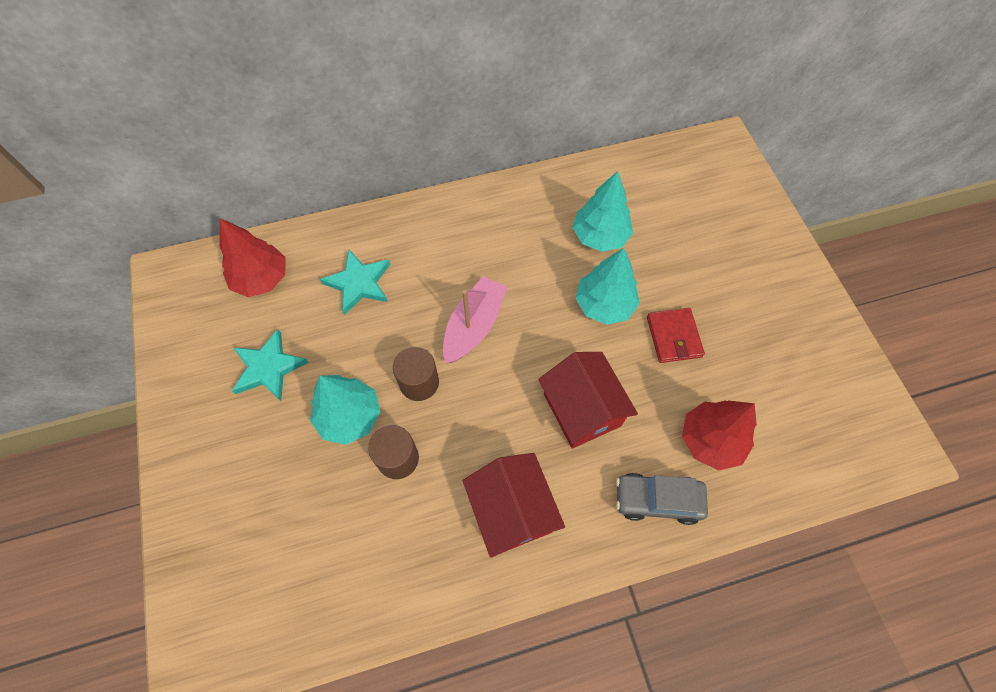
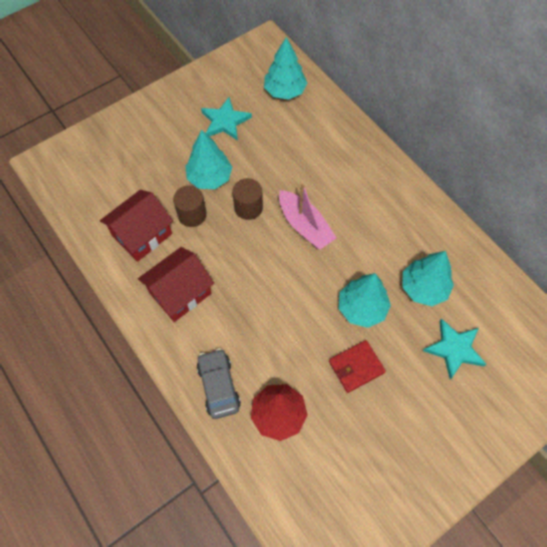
camera: 70 degrees right, 0 degrees up
red tree [219,219,286,297] -> turquoise tree [264,37,307,100]
turquoise star [320,250,390,315] -> turquoise star moved to [423,318,486,379]
pink boat [443,276,508,364] -> pink boat turned 45 degrees clockwise [279,183,337,250]
red house [538,352,638,449] -> red house moved to [100,190,173,262]

